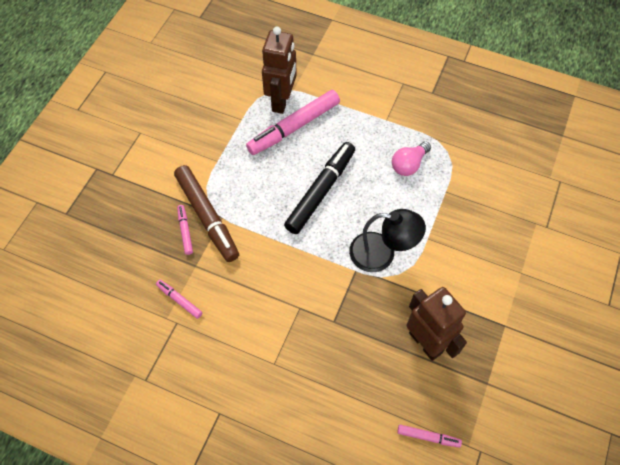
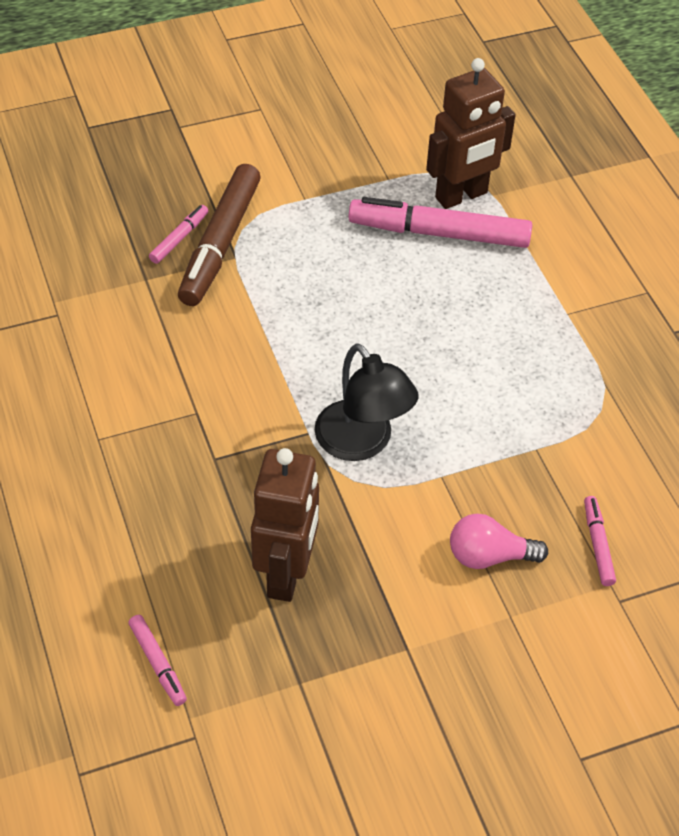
camera: 45 degrees right, 10 degrees down
pink marker [156,280,202,319] -> pink marker moved to [584,496,616,586]
black marker [284,142,355,234] -> none
pink light bulb [392,141,431,176] -> pink light bulb moved to [450,514,548,569]

